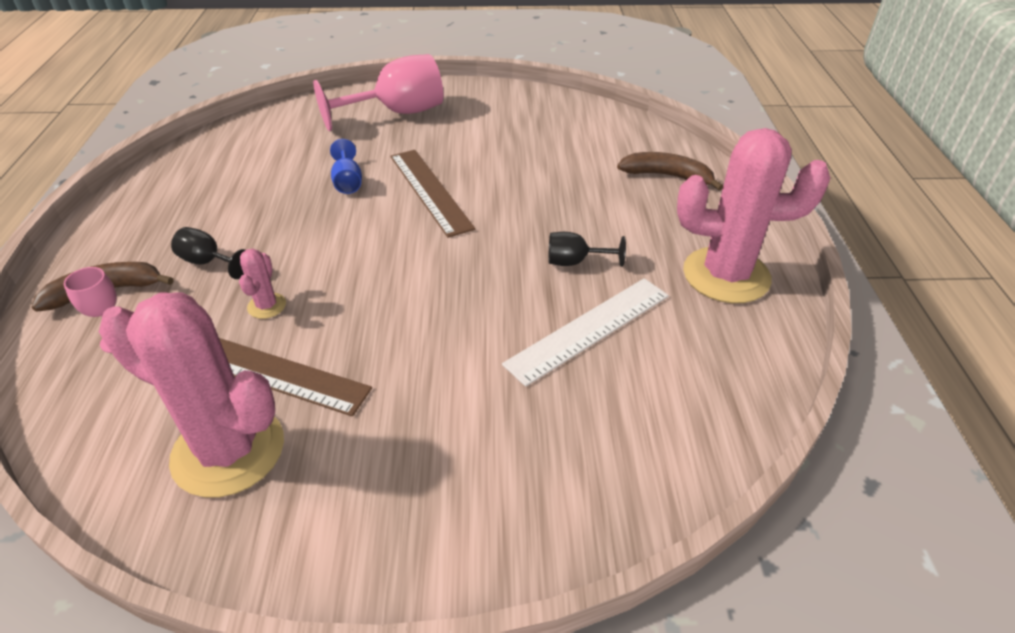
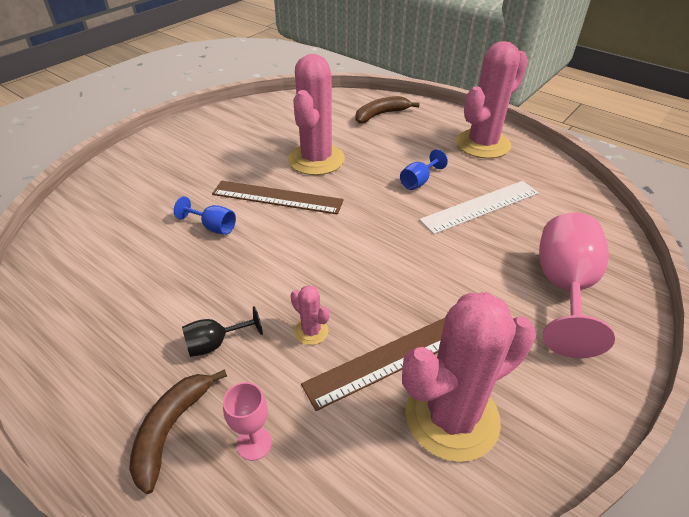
camera: 50 degrees left, 0 degrees up
pink goblet [313,54,443,131] -> pink goblet moved to [539,213,615,358]
white ruler [502,278,669,387] -> white ruler turned 60 degrees clockwise [419,181,539,234]
black goblet [548,232,626,267] -> blue goblet [400,149,448,190]
none -> pink cactus [288,54,345,175]

